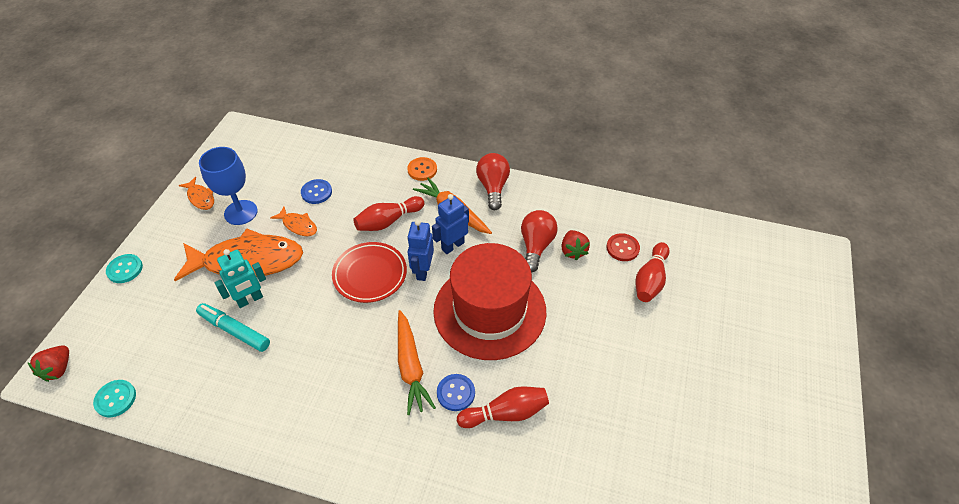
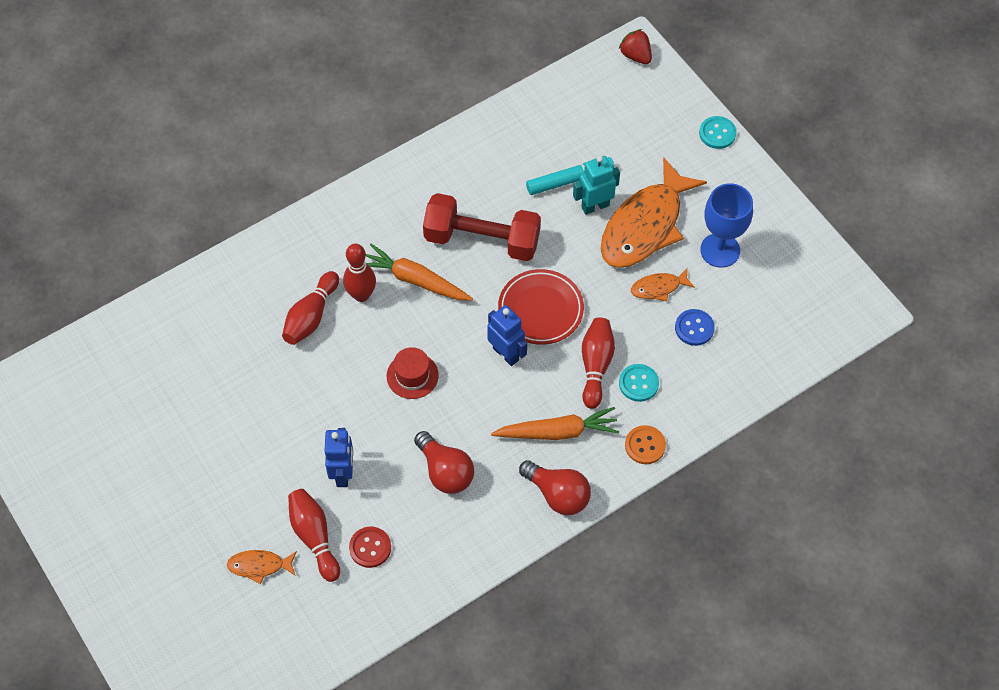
camera: 130 degrees right, 10 degrees up
turquoise button [93,380,136,417] -> turquoise button moved to [619,364,659,402]
orange fish [179,177,214,210] -> orange fish moved to [227,550,297,584]
turquoise robot [215,249,266,308] -> turquoise robot turned 60 degrees clockwise [573,156,620,215]
blue robot [432,194,469,254] -> blue robot moved to [325,428,353,487]
red hat [433,243,547,360] -> red hat [387,347,439,399], size x0.41
blue button [437,374,475,411] -> red bowling pin [343,244,376,302]
red strawberry [561,230,590,260] -> none
none -> red dumbbell [423,193,541,261]

